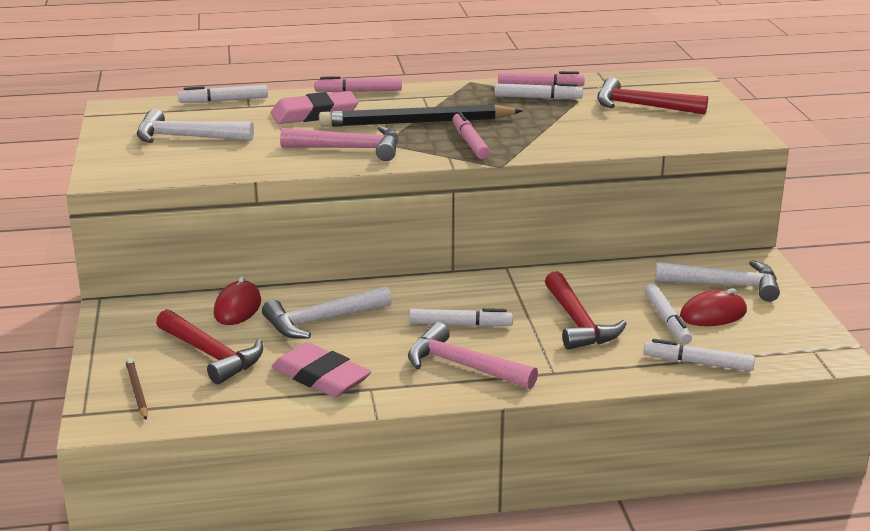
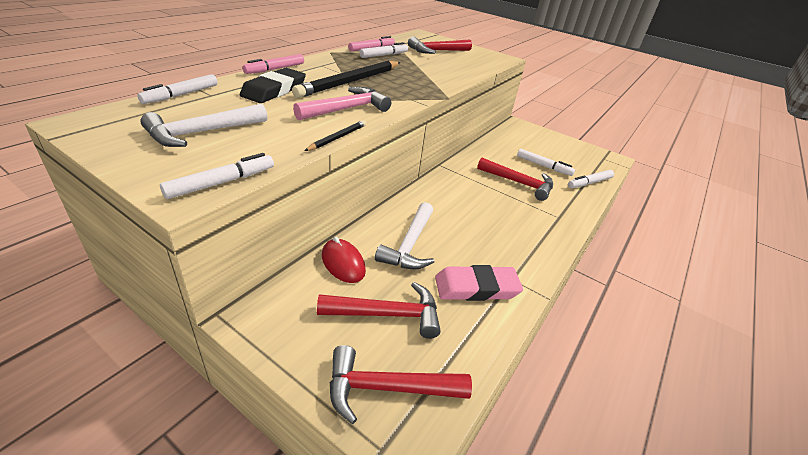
camera: 50 degrees left, 10 degrees up
brown pencil [125,358,148,420] -> red hammer [330,345,472,424]
pink eraser [271,91,359,124] -> black eraser [240,68,306,103]
pink hammer [408,322,538,389] -> none
white marker [409,308,513,327] -> white marker moved to [160,153,274,199]
pink marker [452,112,490,159] -> none
white hammer [655,260,780,302] -> none
red mouse [680,288,747,326] -> none
none -> black pencil [304,120,366,151]

